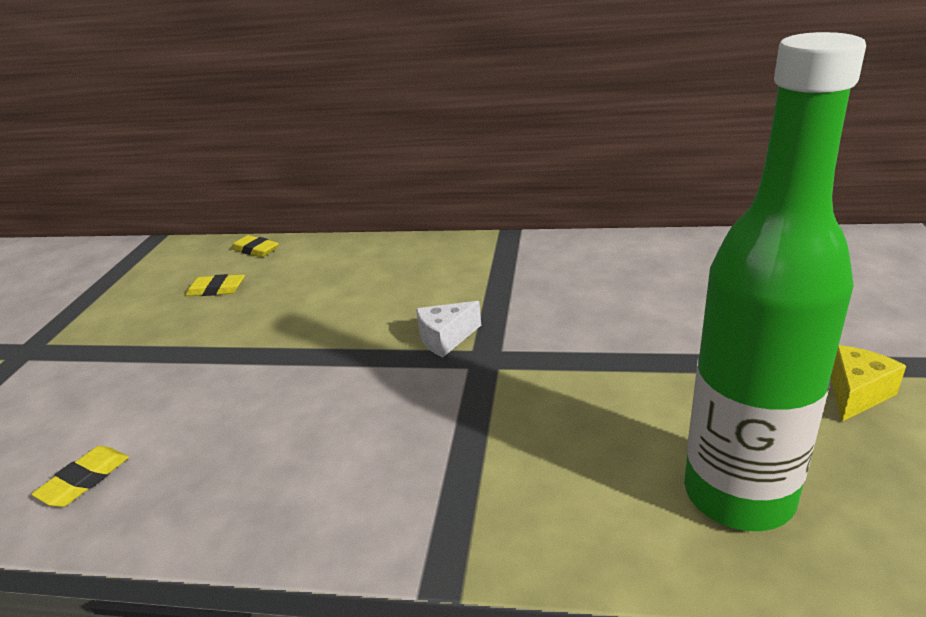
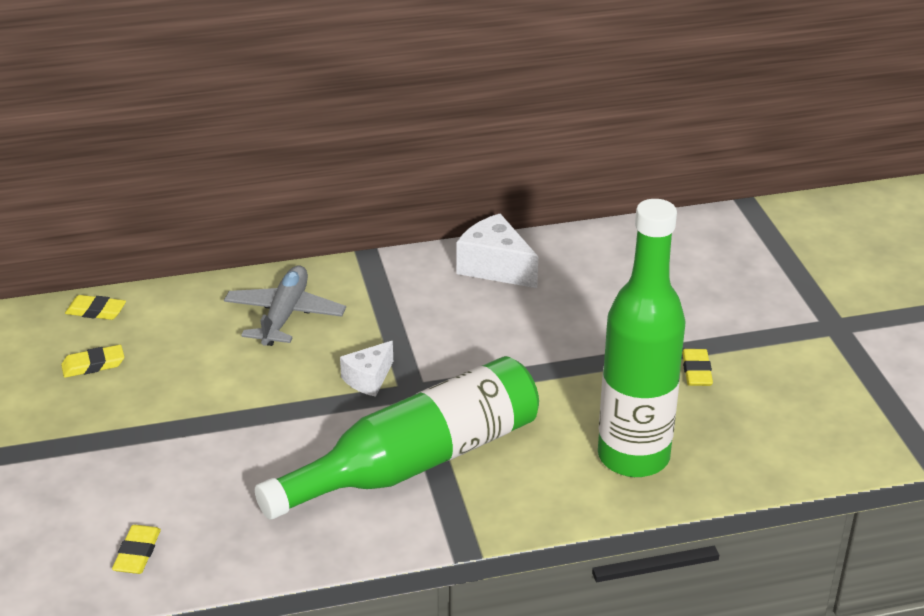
camera: 25 degrees left, 5 degrees up
yellow cheese [830,345,906,422] -> yellow eraser [682,349,713,386]
none -> grey plane [224,266,346,346]
none -> green bottle [255,356,539,520]
none -> white cheese [456,214,538,288]

